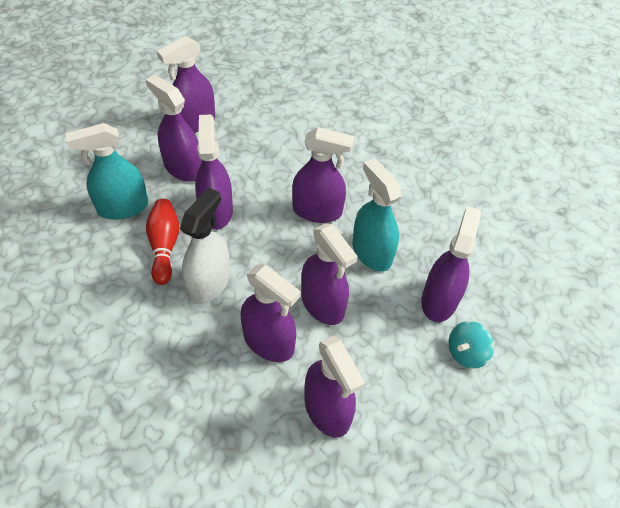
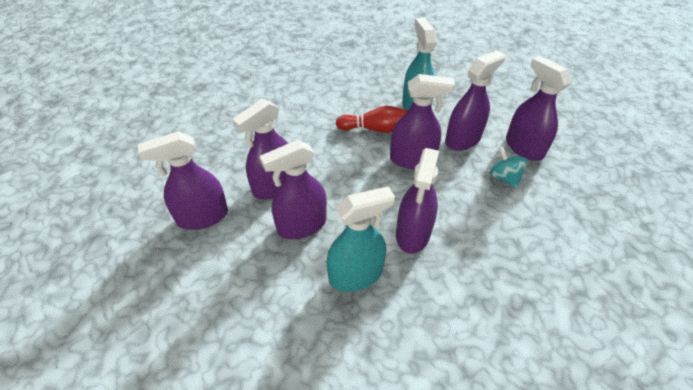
camera: 100 degrees right, 5 degrees down
white spray bottle [180,187,230,304] -> none
purple spray bottle [421,206,481,322] -> none
turquoise spinning top [449,321,494,369] -> turquoise spinning top moved to [490,146,528,188]

